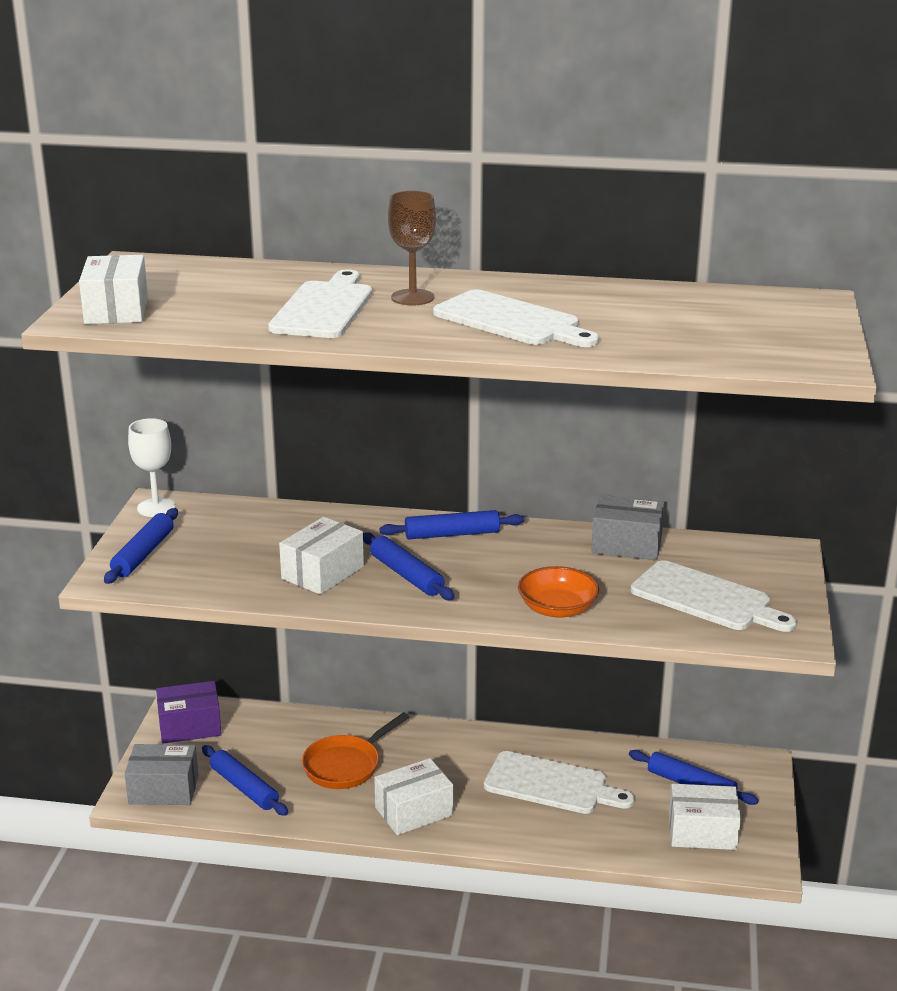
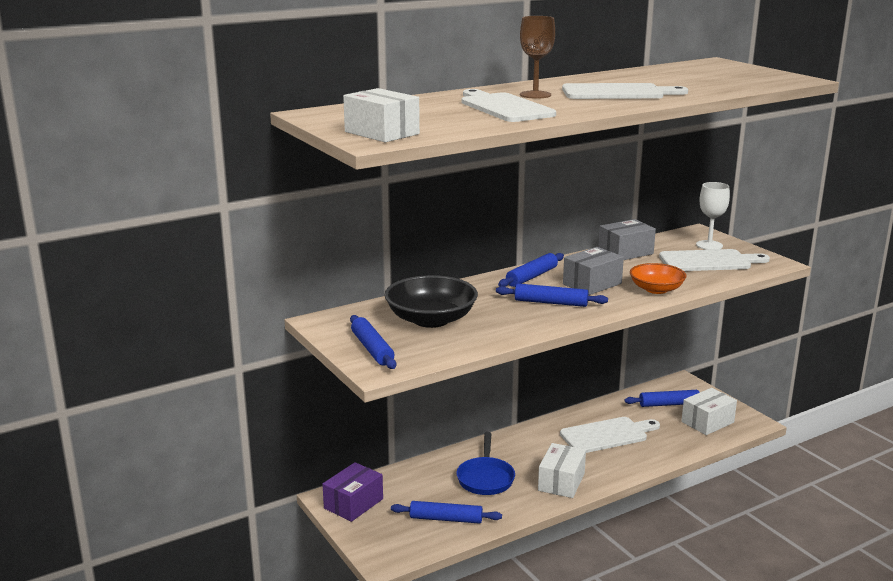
camera: 40 degrees left, 5 degrees down
grey box [125,744,199,805] -> grey box moved to [563,247,624,295]
white goblet [128,418,175,517] -> white goblet moved to [696,182,730,250]
white box [279,517,364,595] -> none
orange pan [302,712,409,789] -> blue pan [456,432,515,495]
none -> black bowl [384,275,478,328]

